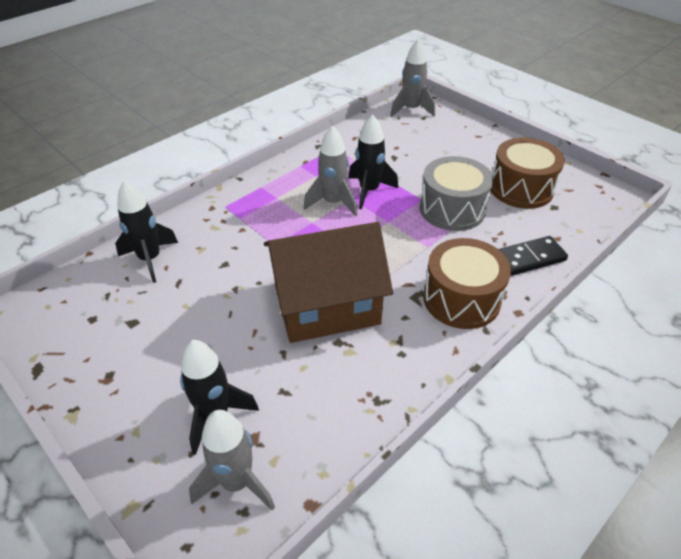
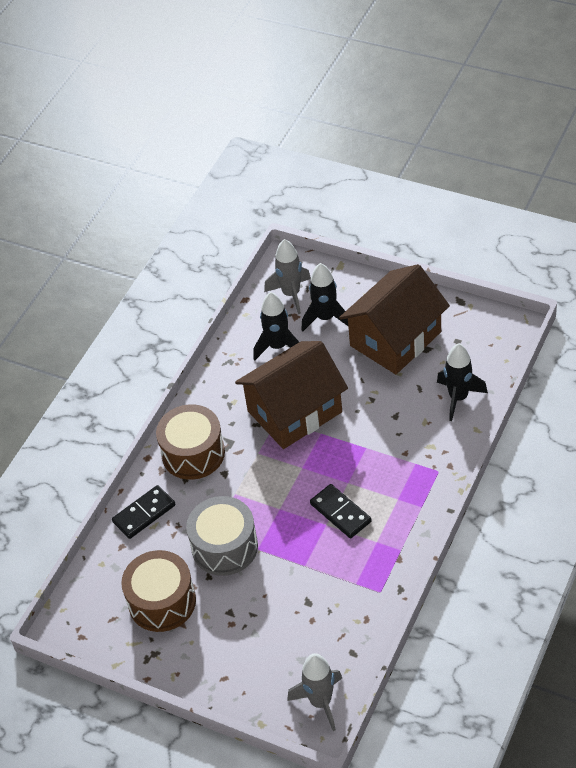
camera: 165 degrees right, 5 degrees up
grey rocket [304,125,357,217] -> black domino [310,484,372,538]
black rocket [348,114,398,209] -> black rocket moved to [253,292,299,360]
none -> brown house [339,264,450,374]

